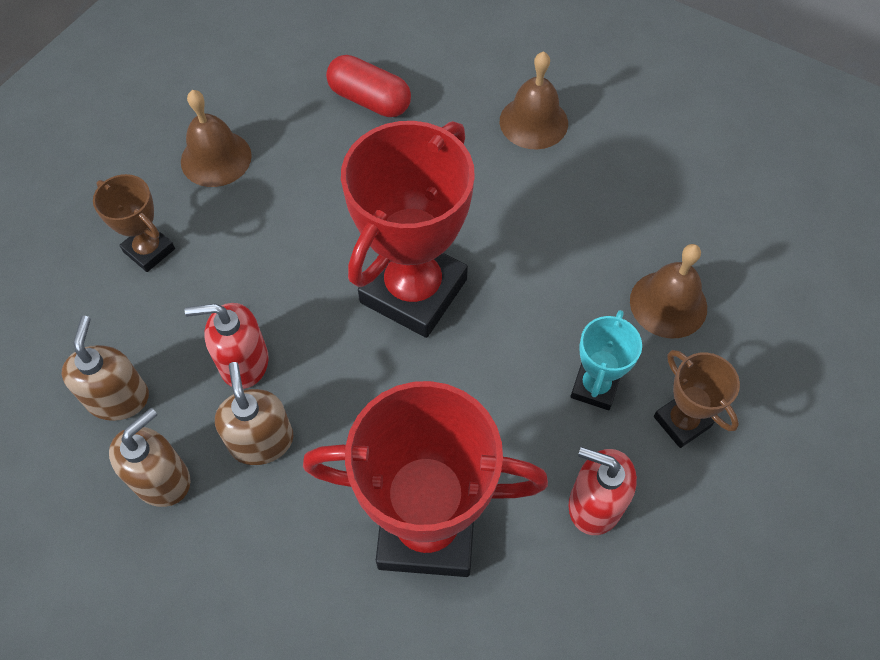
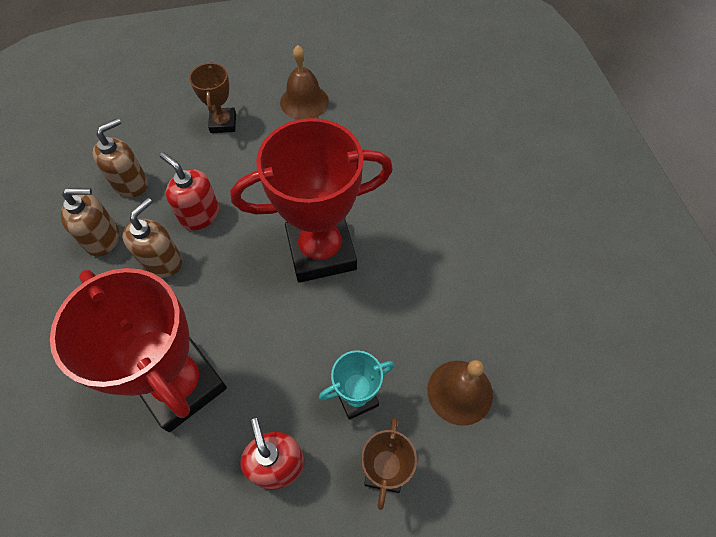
camera: 45 degrees right, 0 degrees up
red capsule [326,55,411,117] -> none
brown bell [500,51,568,149] -> none

